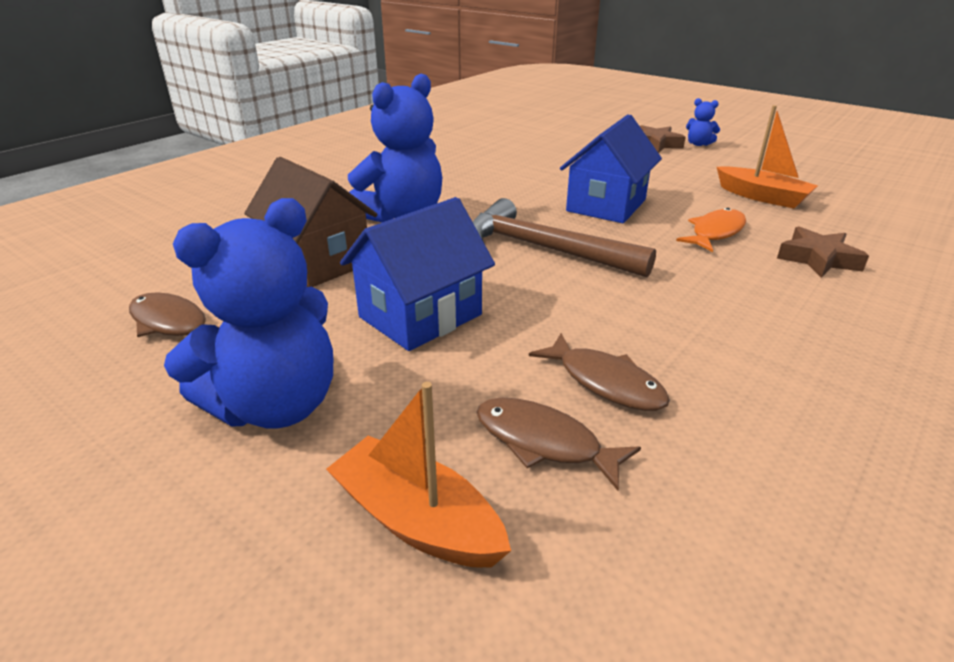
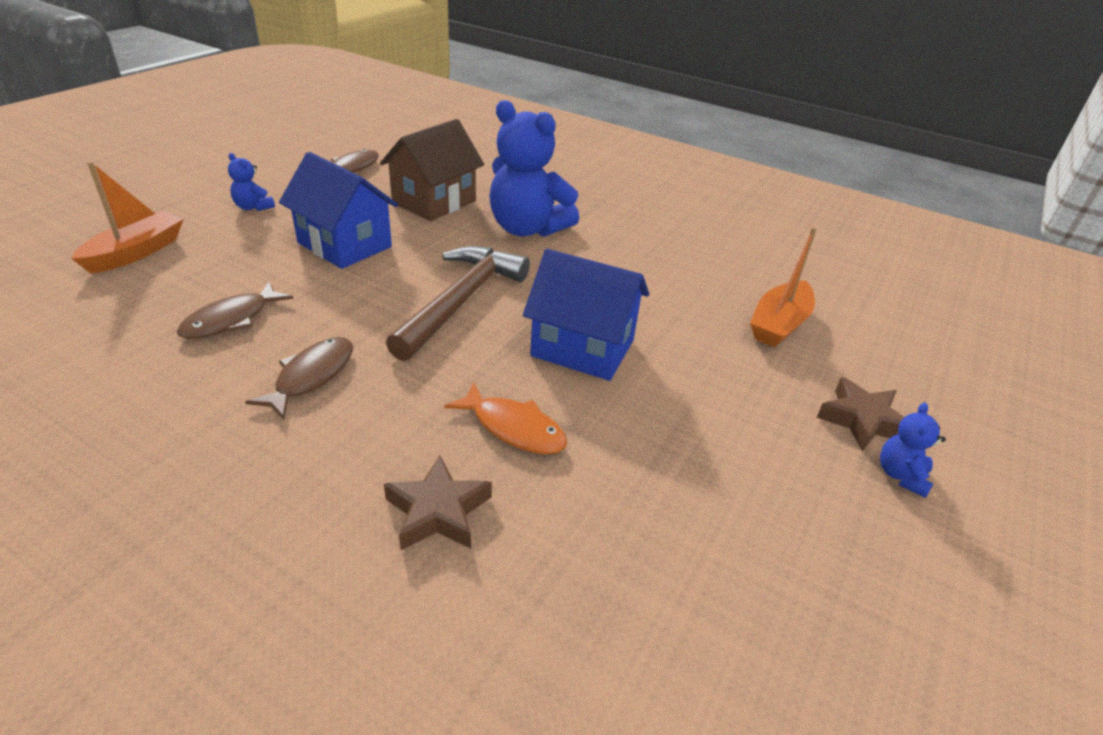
camera: 80 degrees right, 5 degrees up
blue teddy bear [164,198,333,429] -> blue teddy bear [228,153,275,211], size x0.44
brown fish [476,398,641,491] -> brown fish moved to [245,337,353,419]
orange boat [717,105,818,209] -> orange boat moved to [750,227,817,347]

